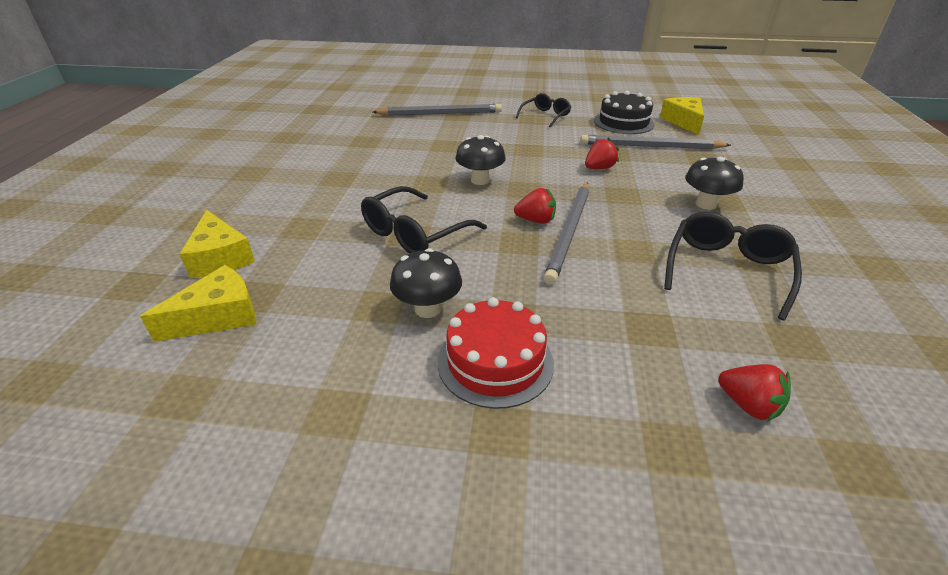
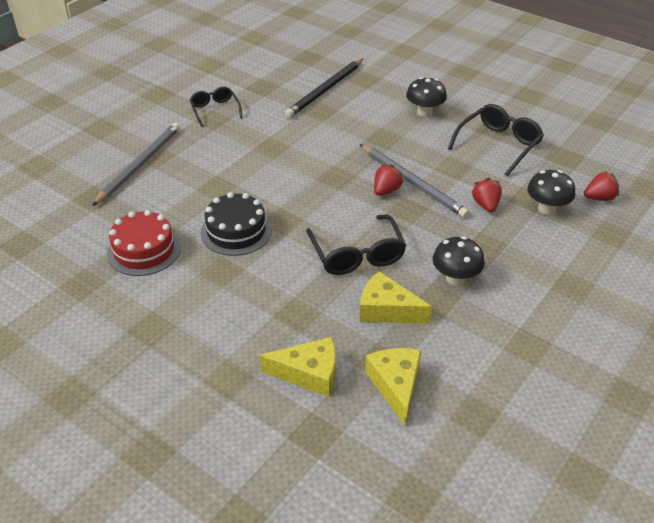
camera: 60 degrees left, 5 degrees up
red cake [438,297,554,409] -> red cake moved to [107,210,181,276]
black mushroom [456,135,506,185] -> black mushroom moved to [527,170,575,215]
grey pencil [580,135,731,149] -> black pencil [285,59,363,118]
red strawberry [585,138,619,169] -> red strawberry moved to [472,178,502,212]
black cake [594,91,655,134] -> black cake moved to [201,192,272,256]
yellow cheese [660,97,704,135] -> yellow cheese moved to [359,271,432,324]
black glasses [664,212,802,320] -> black glasses turned 75 degrees clockwise [448,104,544,176]

